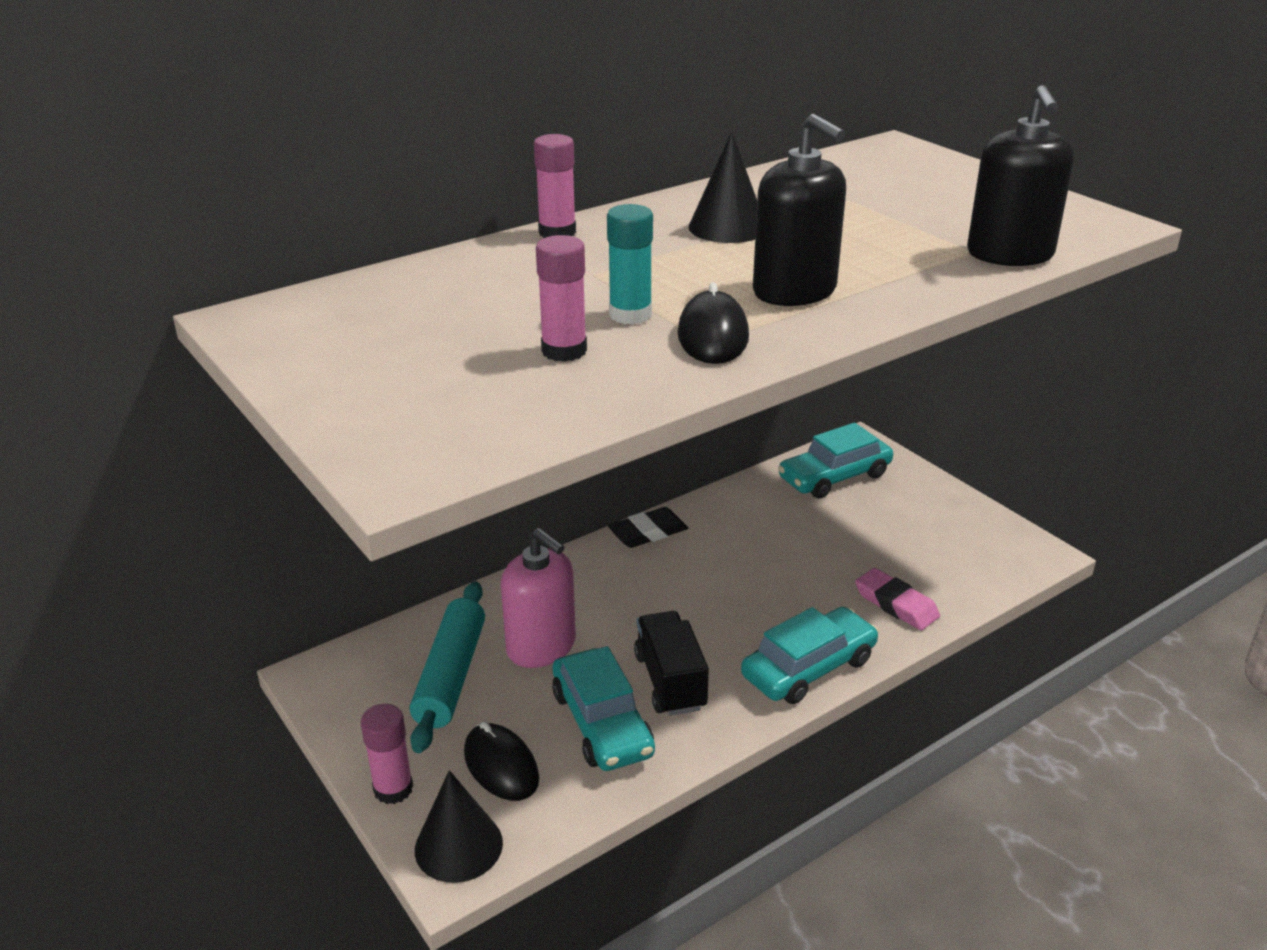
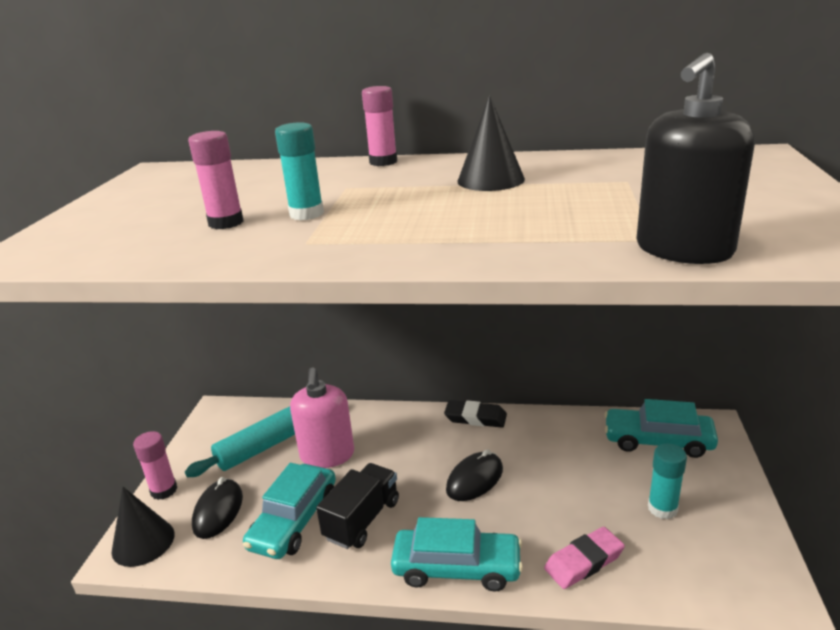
camera: 45 degrees right, 5 degrees down
black mouse [678,282,749,364] -> black mouse moved to [446,449,503,501]
black soap dispenser [753,114,846,306] -> none
pink eraser [855,568,940,630] -> pink eraser turned 60 degrees clockwise [544,527,625,589]
none -> turquoise glue stick [648,444,687,519]

